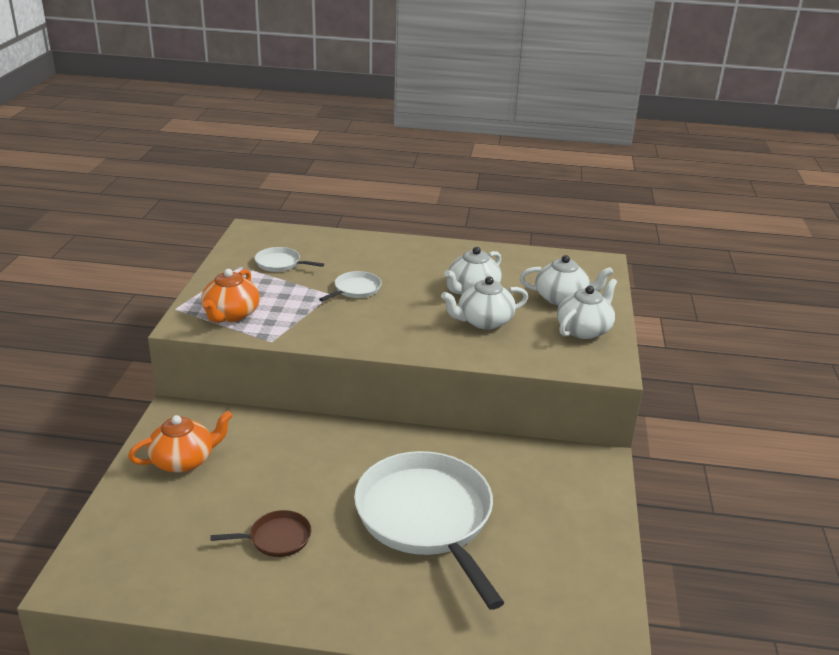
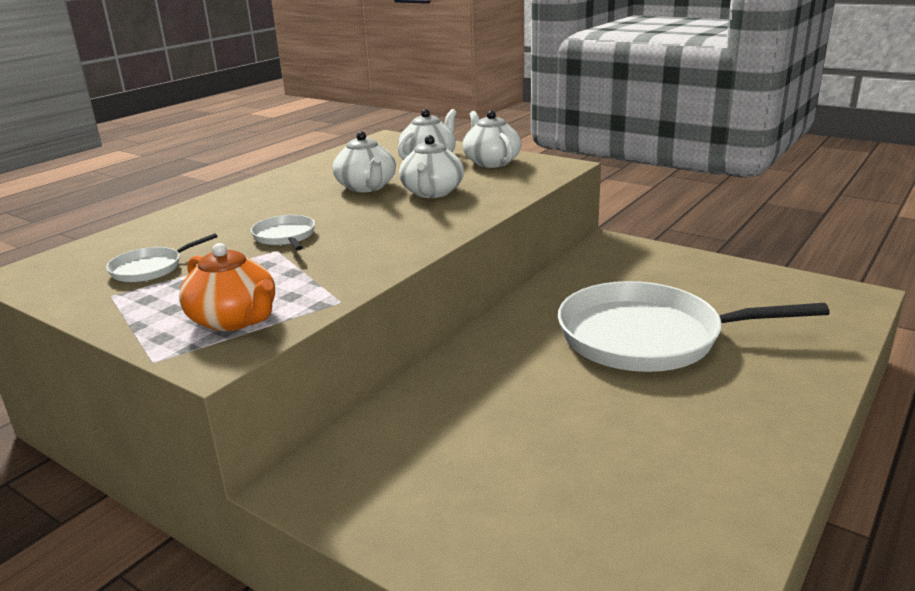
camera: 60 degrees left, 5 degrees down
orange teapot [128,411,233,473] -> none
brown pan [210,510,311,557] -> none

